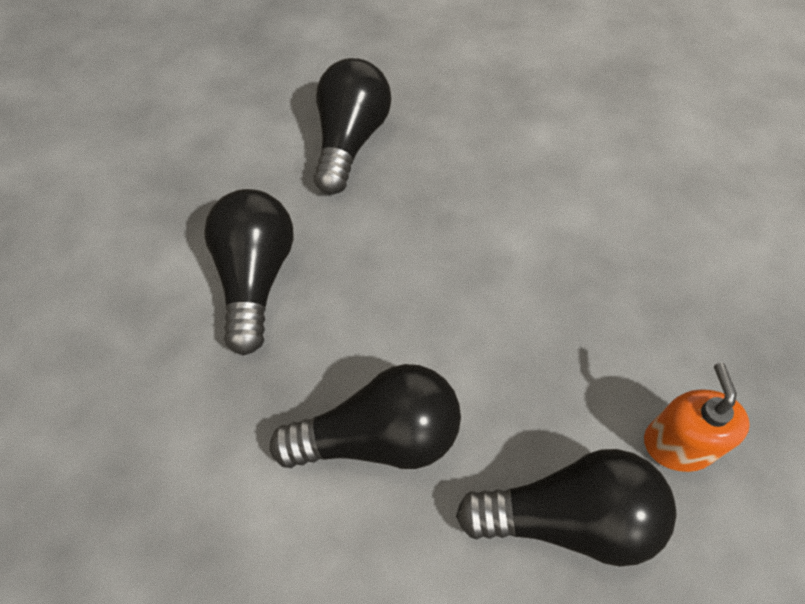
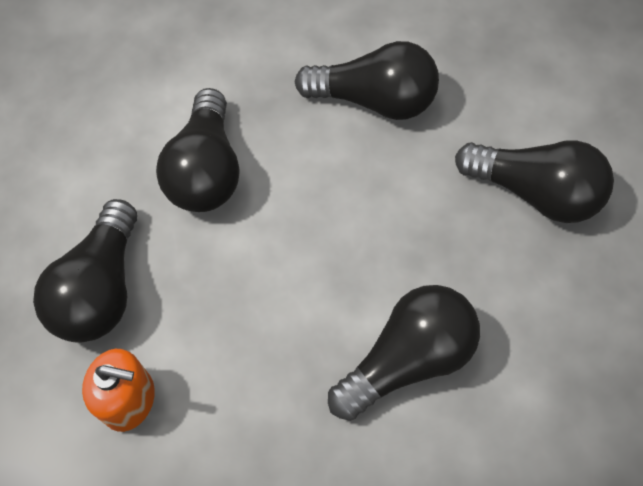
camera: 100 degrees right, 5 degrees up
none -> black light bulb [328,285,480,421]

